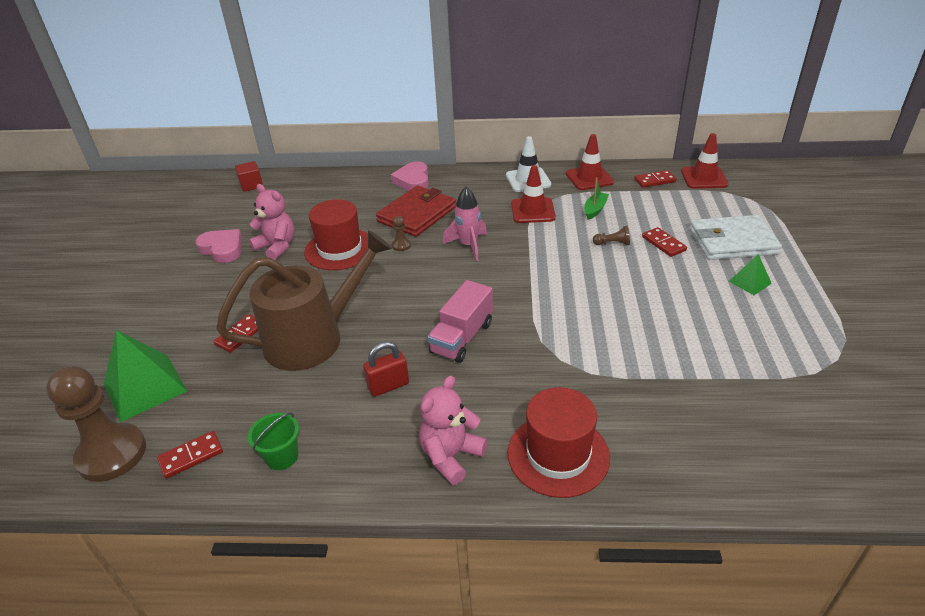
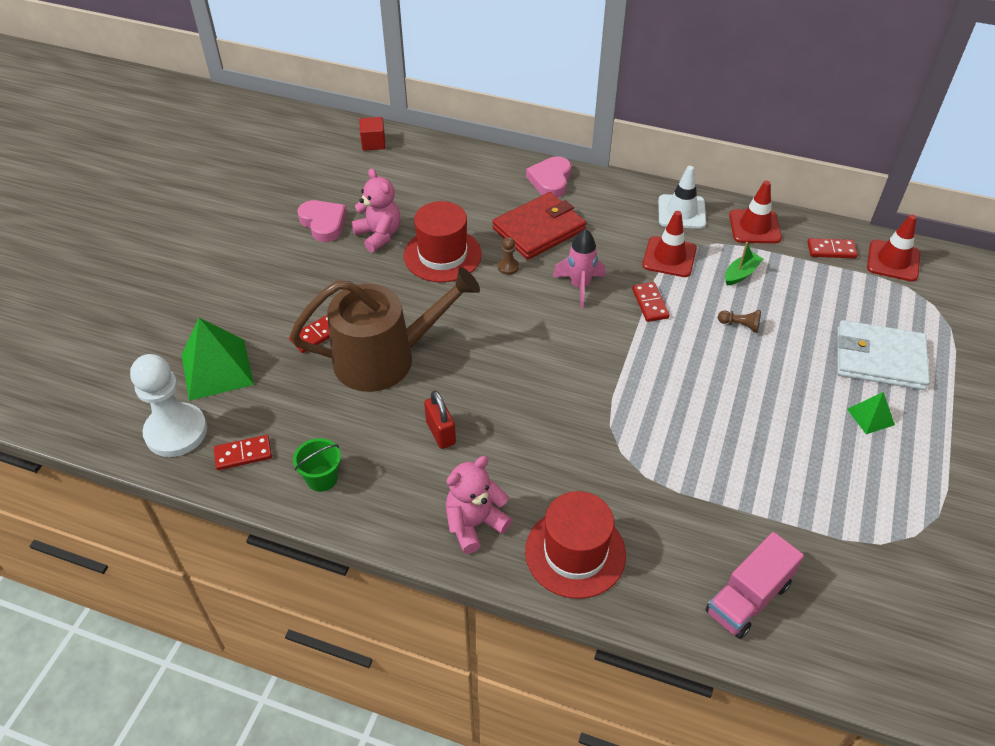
camera: 15 degrees right, 10 degrees up
brown pawn [46,366,146,482] -> white pawn [130,354,207,457]
red padlock [363,342,409,397] -> red padlock turned 75 degrees clockwise [424,391,456,449]
pink truck [427,280,493,363] -> pink truck moved to [706,532,804,639]
red domino [642,227,687,257] -> red domino moved to [632,282,670,322]

